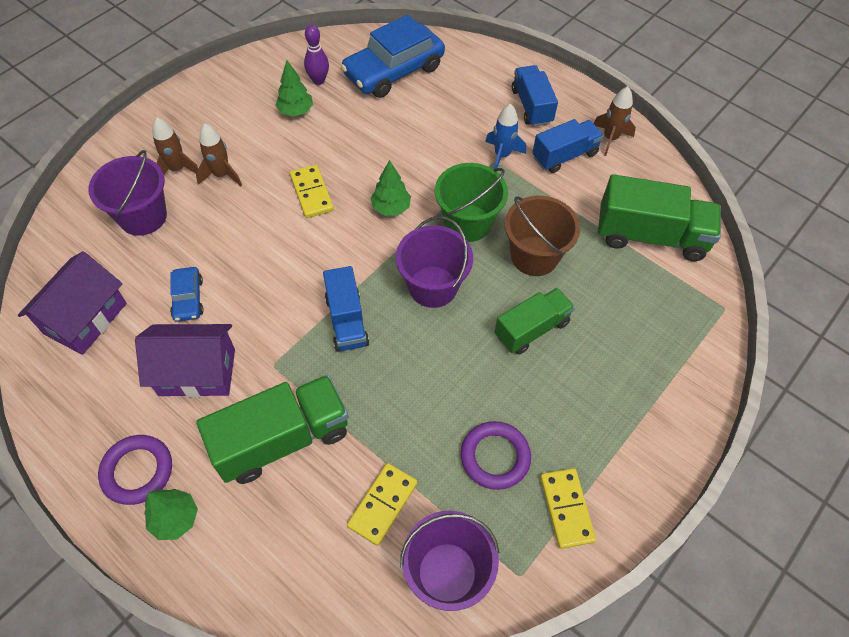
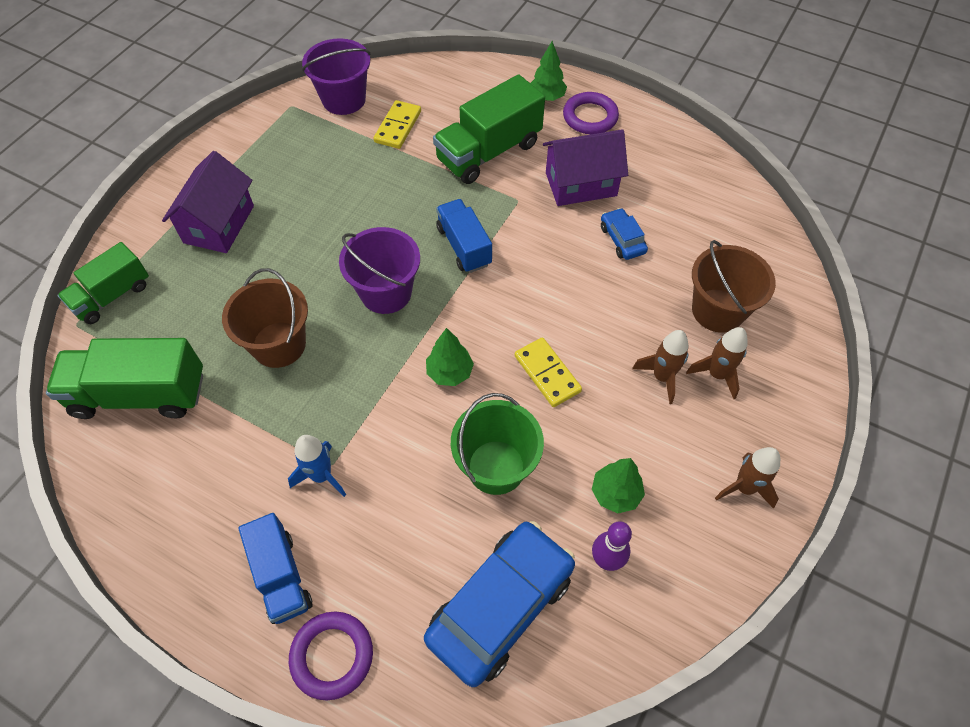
camera: 170 degrees right, 0 degrees up
purple house [18,251,127,355] -> purple house moved to [162,151,254,253]
purple bucket [89,150,167,236] -> brown bucket [692,240,776,333]
green bucket [435,163,508,242] -> green bucket moved to [451,393,544,495]
purple ring [461,421,531,490] -> purple ring moved to [289,612,373,701]
green truck [495,288,575,354] -> green truck moved to [57,242,149,324]
blue truck [532,119,604,173] -> none
yellow domino [540,468,596,549] -> none
brown rocket [594,86,636,156] -> brown rocket moved to [715,447,780,509]

